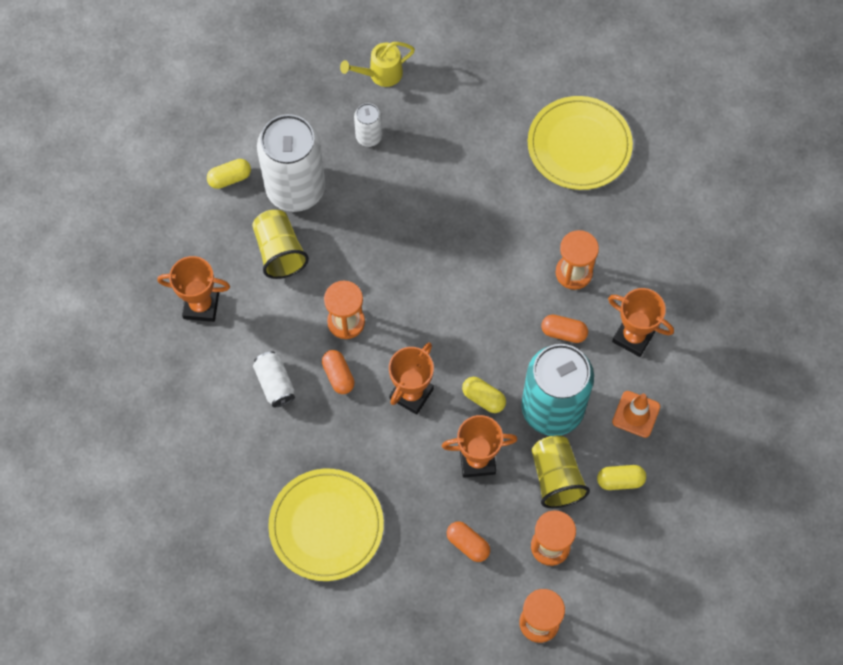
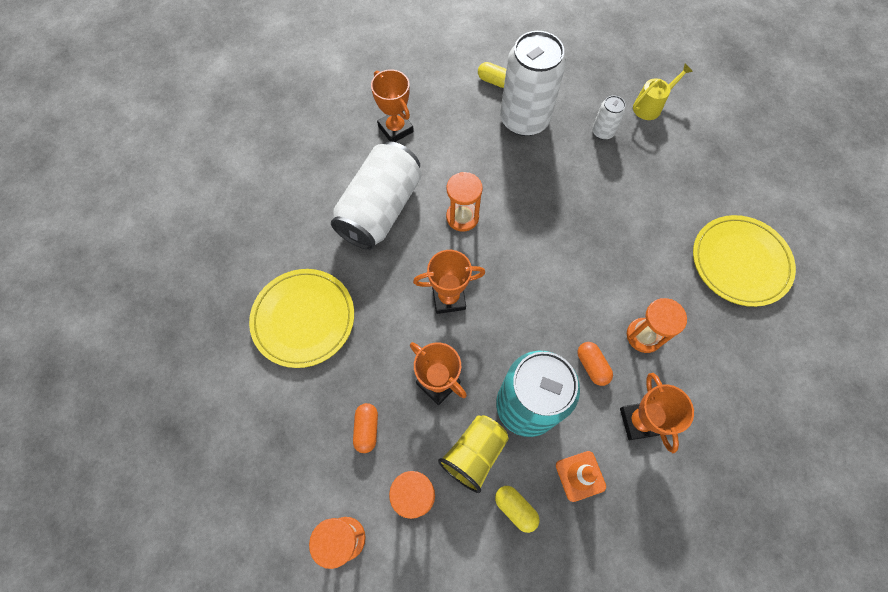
camera: 50 degrees right, 0 degrees up
yellow cup [252,209,309,279] -> none
white can [253,351,295,407] -> white can [331,141,421,250], size x2.20
orange capsule [322,350,354,394] -> none
yellow watering can [340,42,415,87] -> yellow watering can turned 120 degrees clockwise [633,64,693,120]
yellow capsule [462,377,506,413] -> none

